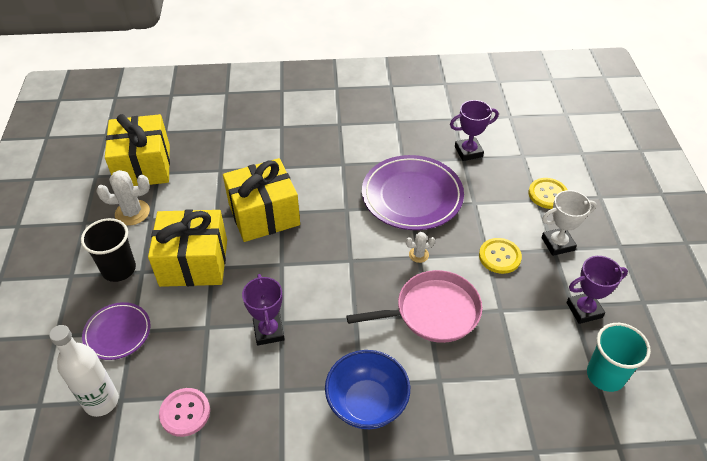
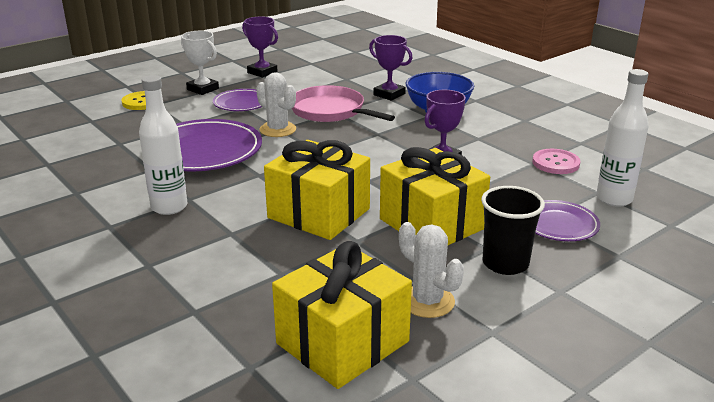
camera: 125 degrees left, 20 degrees down
white cactus [406,232,435,263] -> white cactus [256,72,296,137], size x1.79
purple trophy [450,100,499,161] -> purple trophy moved to [369,35,412,101]
yellow button [479,238,522,274] -> purple plate [213,89,262,111]
turquoise cup [587,323,651,392] -> none
none -> white bottle [139,75,187,215]

